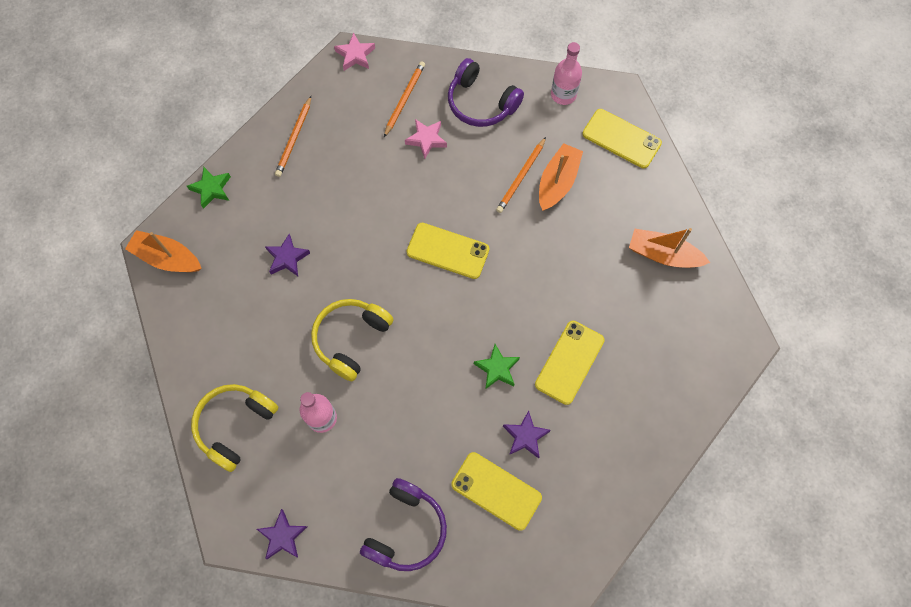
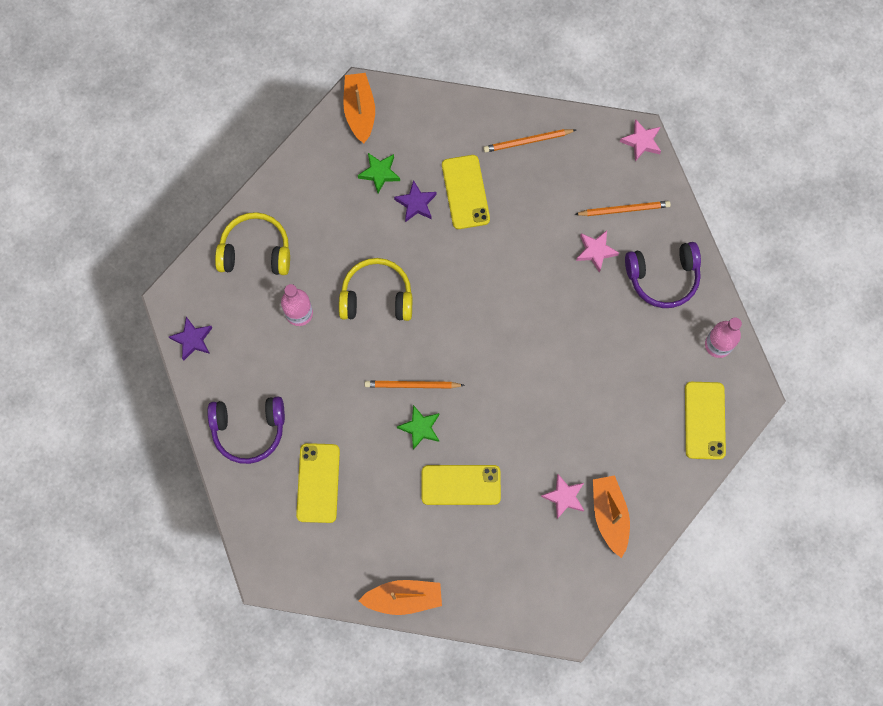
camera: 60 degrees right, 5 degrees up
green star [187,167,231,209] -> green star moved to [358,153,400,193]
yellow phone [406,223,490,279] -> yellow phone moved to [442,155,490,229]
purple headphones [448,58,524,127] -> purple headphones turned 105 degrees counterclockwise [625,242,701,308]
orange pencil [496,137,546,213] -> orange pencil moved to [365,381,465,389]
purple star [503,410,551,458] -> none
orange boat [539,143,583,211] -> orange boat moved to [358,580,442,615]
none -> pink star [541,474,584,519]

